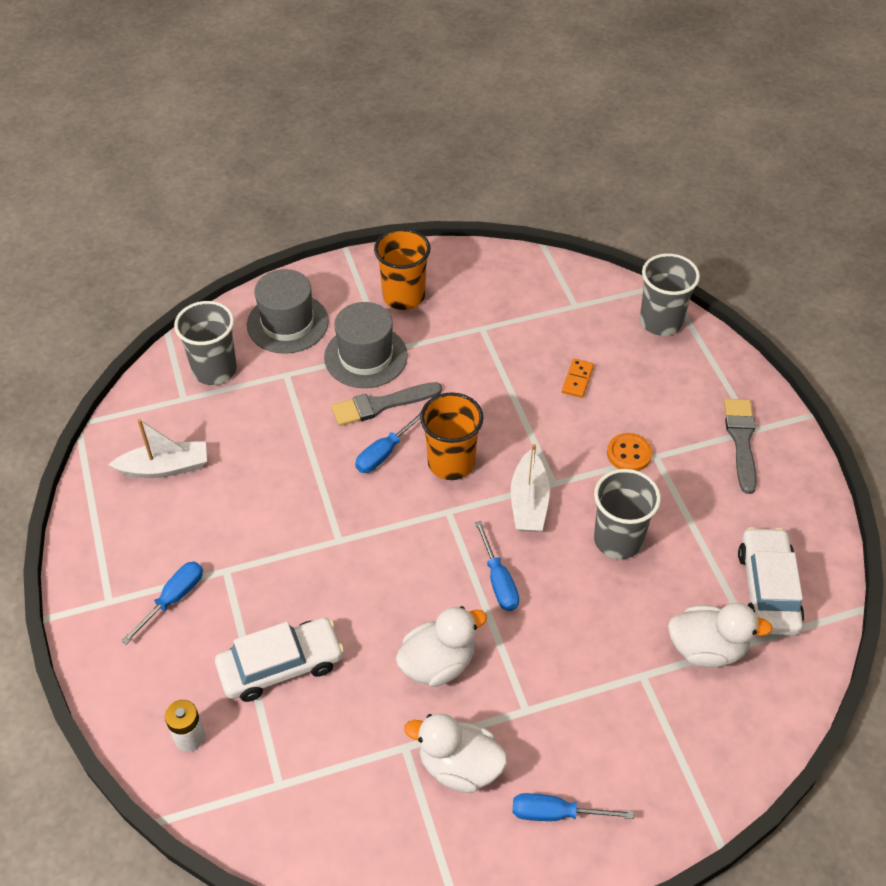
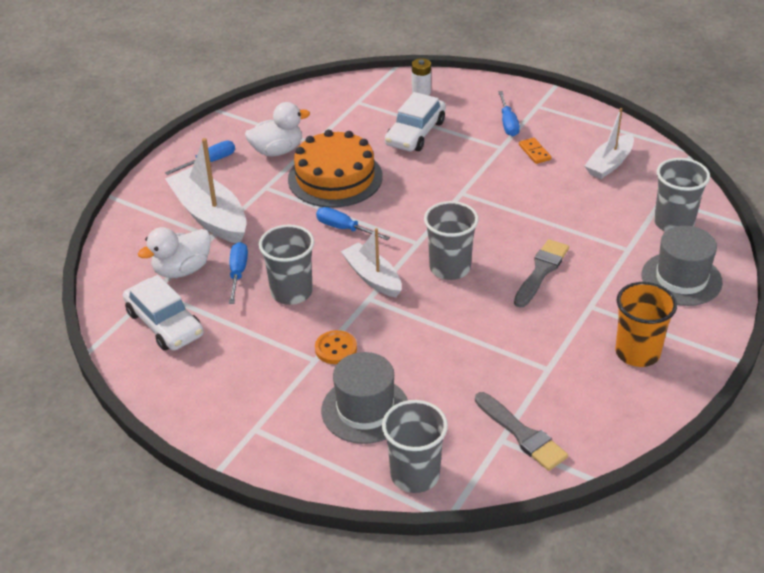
camera: 140 degrees right, 10 degrees down
grey hat [324,302,408,388] -> grey hat moved to [321,352,408,444]
blue screwdriver [355,412,421,473] -> blue screwdriver moved to [229,242,248,304]
white duck [396,606,487,687] -> orange cake [288,130,383,208]
orange cup [420,392,483,480] -> grey cup [424,201,479,280]
orange domino [562,358,594,398] -> orange domino moved to [519,138,552,164]
grey brush [724,399,757,494] -> grey brush moved to [475,392,568,471]
none -> white boat [165,138,247,243]

